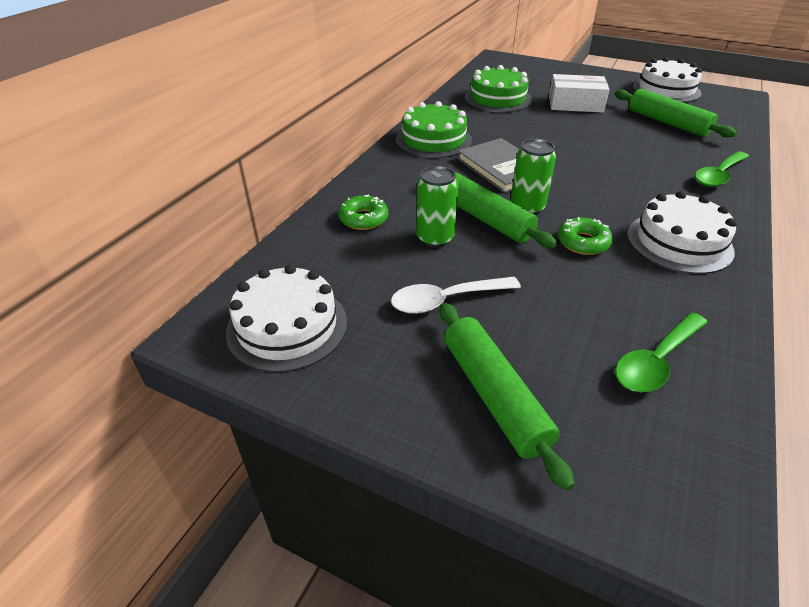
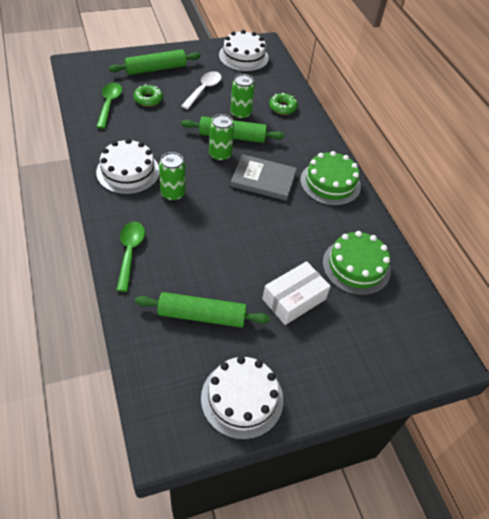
camera: 130 degrees right, 10 degrees up
green rolling pin [439,302,575,491] -> green rolling pin turned 45 degrees counterclockwise [109,49,201,75]
green donut [558,217,613,255] -> green donut moved to [133,84,163,107]
none -> green can [159,152,185,201]

